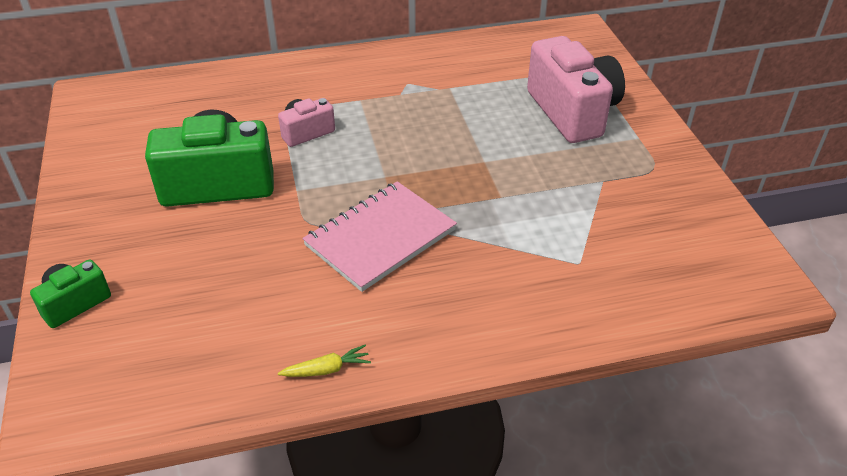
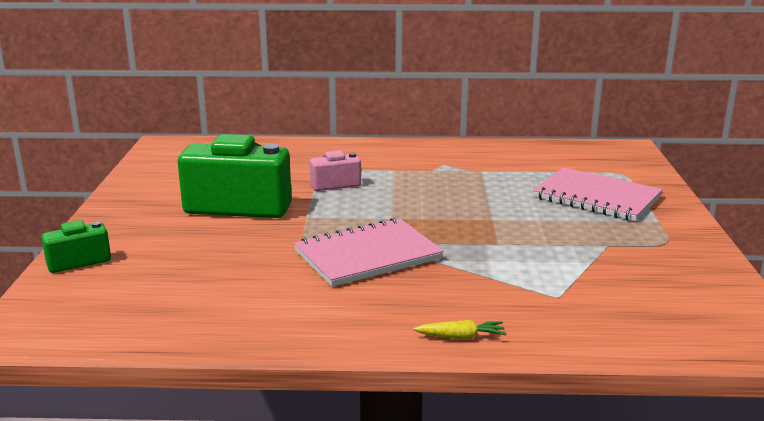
camera: 15 degrees right, 20 degrees down
yellow carrot [278,345,371,377] -> yellow carrot moved to [413,320,506,339]
pink camera [527,36,625,143] -> pink notebook [533,168,663,221]

